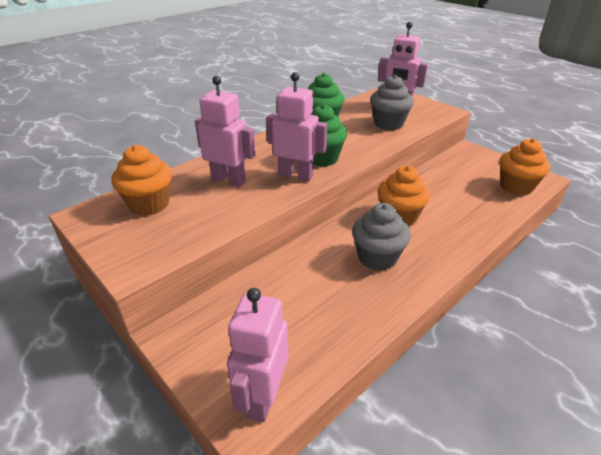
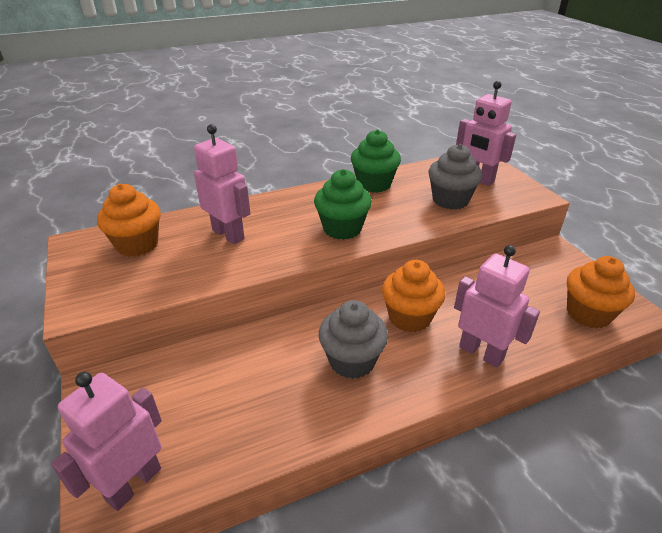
camera: 20 degrees right, 0 degrees up
pink robot [266,72,328,182] -> pink robot moved to [454,245,540,368]

